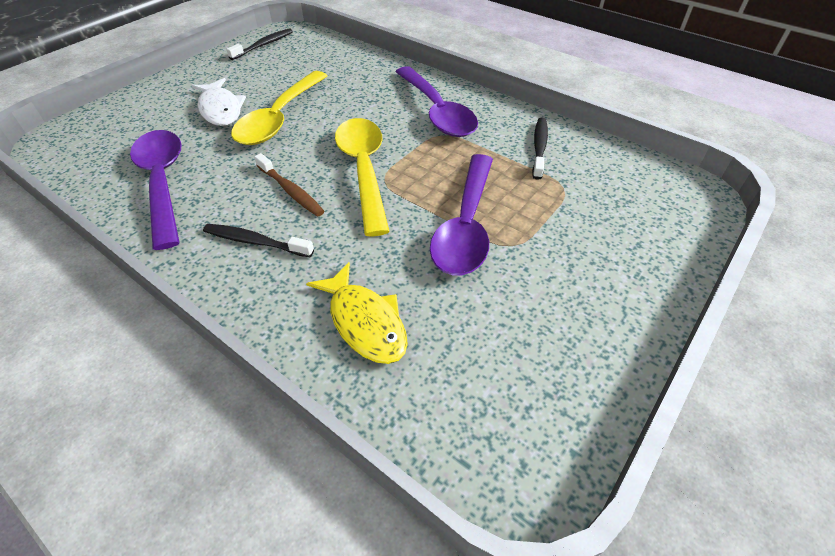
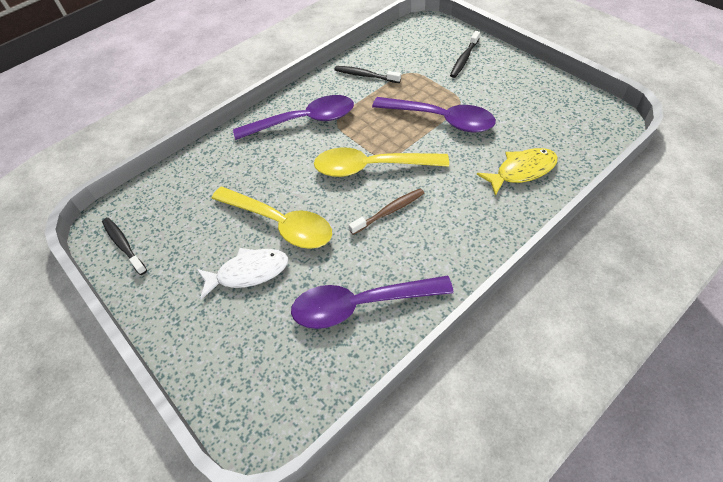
camera: 75 degrees left, 5 degrees up
black toothbrush [203,224,314,257] -> black toothbrush moved to [450,31,480,78]

